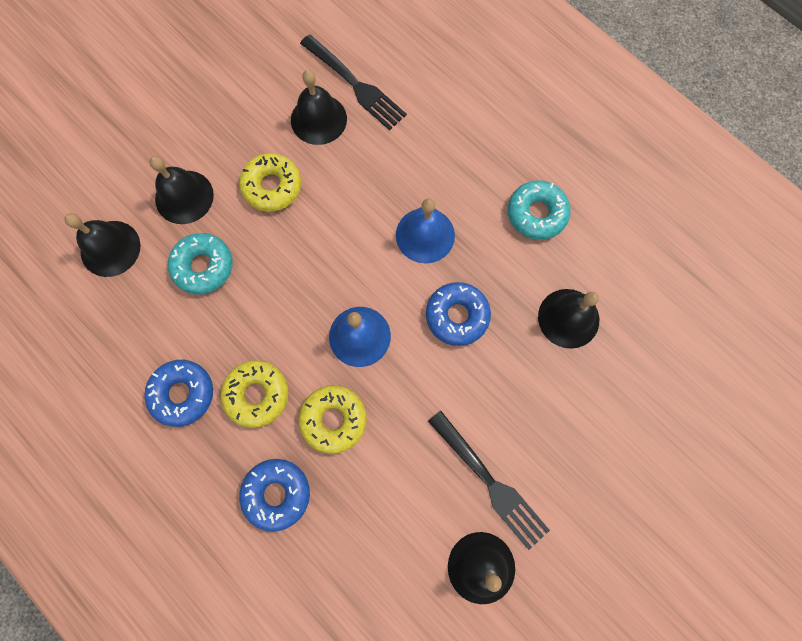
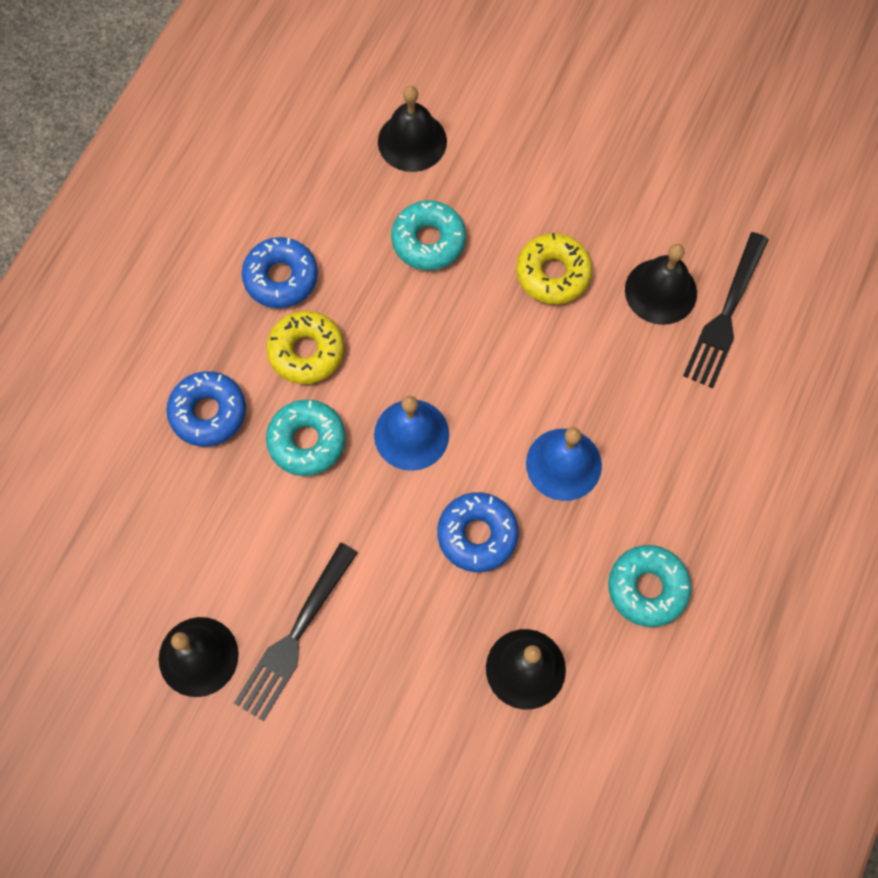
camera: 70 degrees right, 5 degrees down
black bell [149,156,214,224] -> none
yellow donut [299,385,367,454] -> turquoise donut [266,400,346,476]

